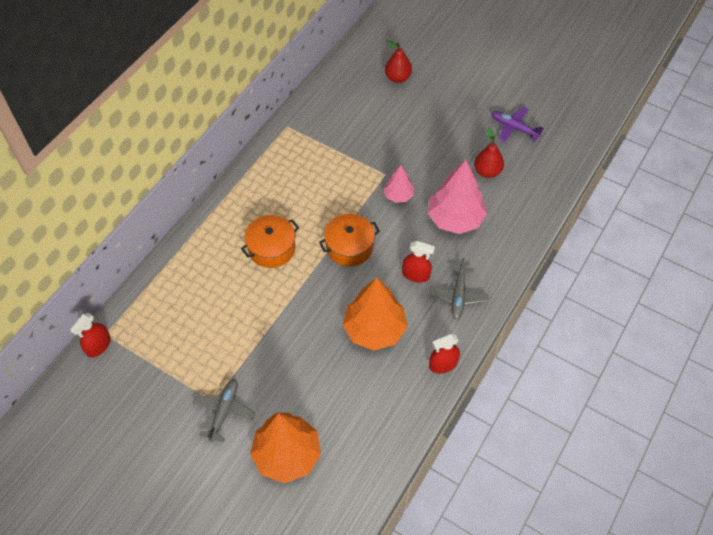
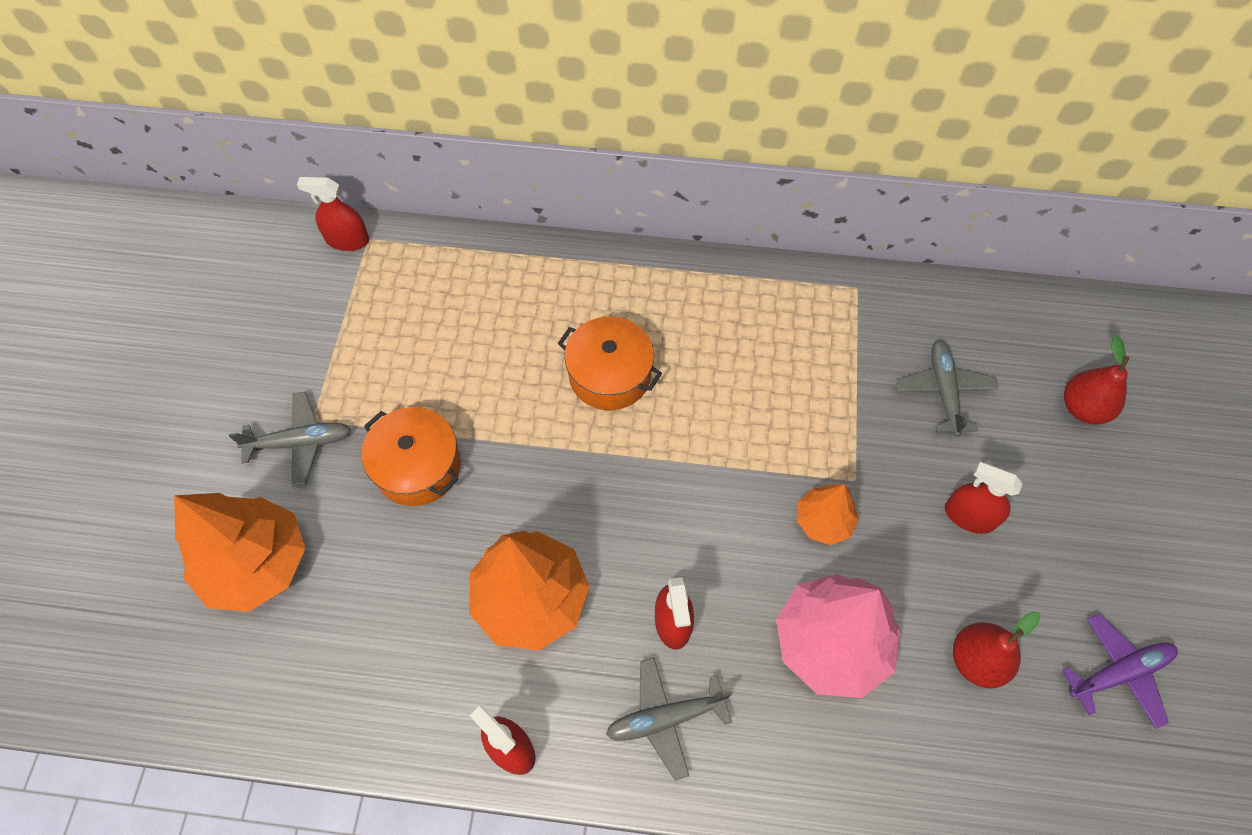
camera: 65 degrees right, 5 degrees up
orange pot [319,214,380,267] -> orange pot moved to [362,407,461,506]
pink tree [383,165,414,203] -> orange tree [797,484,859,545]
purple plane [492,107,544,142] -> purple plane turned 60 degrees clockwise [1062,613,1178,729]
none -> grey plane [896,340,998,437]
none -> red spray bottle [945,462,1022,534]

